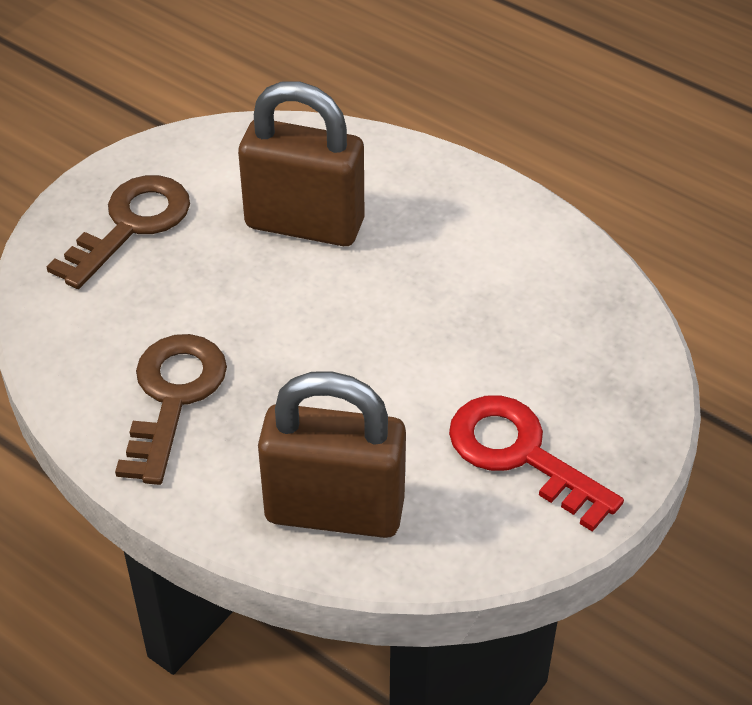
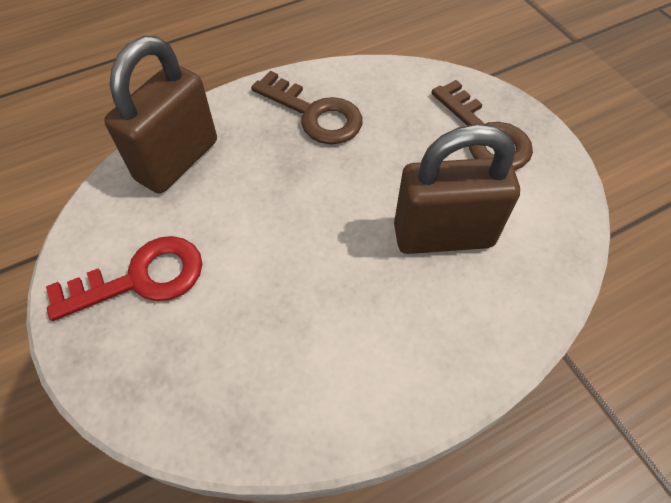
camera: 115 degrees right, 10 degrees up
brown padlock [238,81,364,246] -> brown padlock turned 45 degrees clockwise [394,124,520,254]

